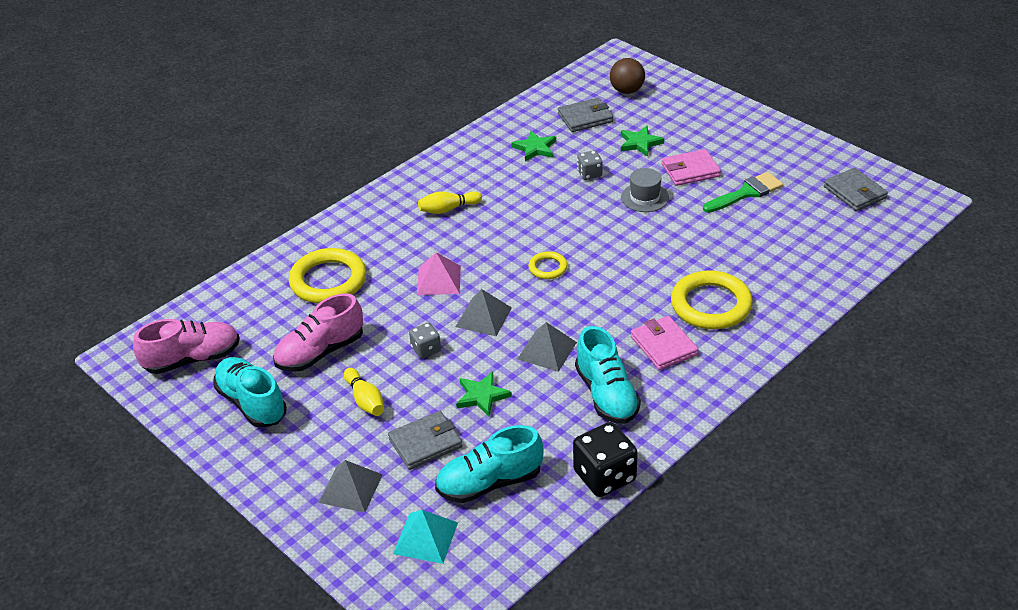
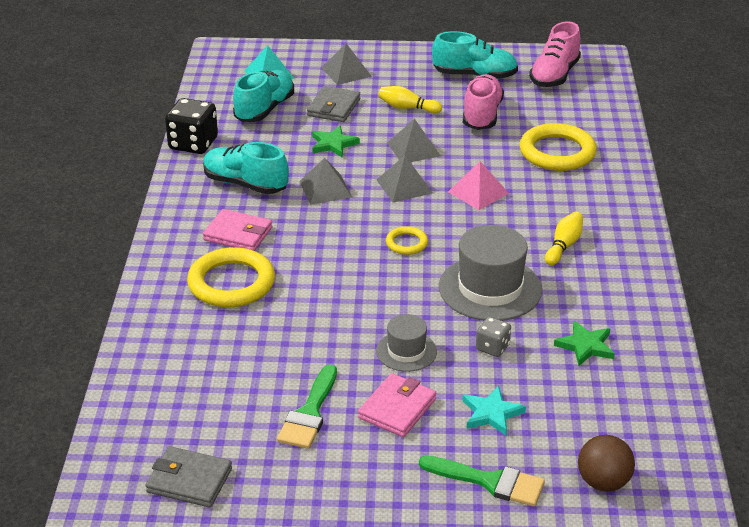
camera: 135 degrees right, 5 degrees down
grey dice [409,322,441,359] -> grey pyramid [387,118,441,162]
grey wallet [558,98,613,132] -> none
green star [621,126,664,157] -> turquoise star [462,386,526,436]
none -> green brush [419,455,545,506]
none -> grey hat [439,225,542,321]

